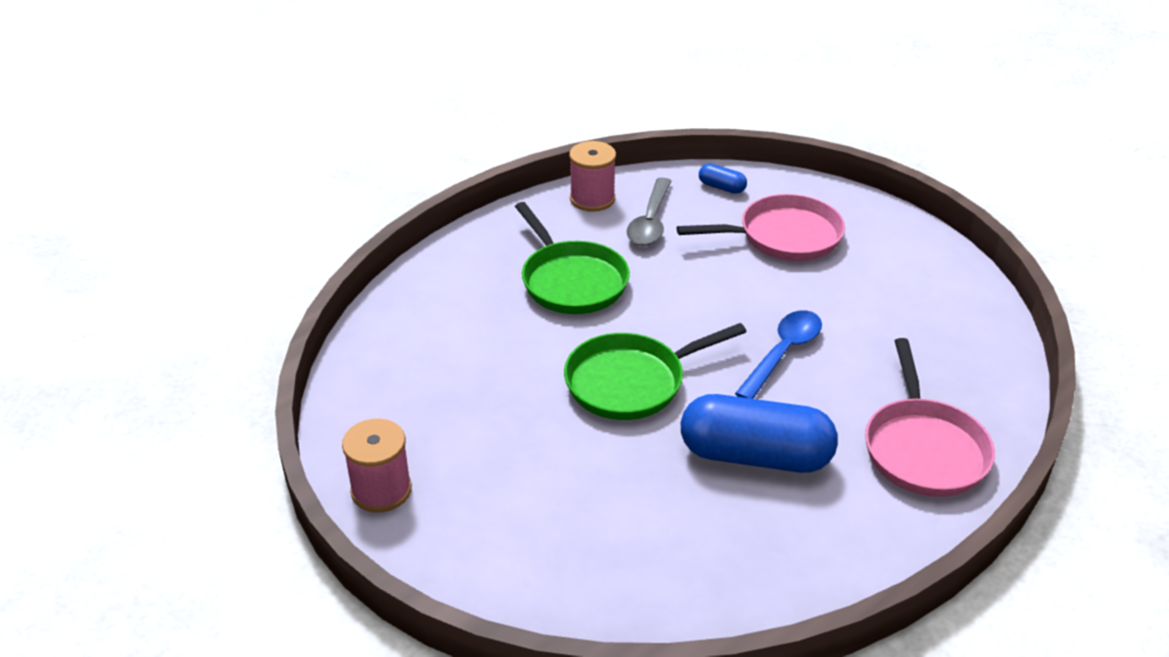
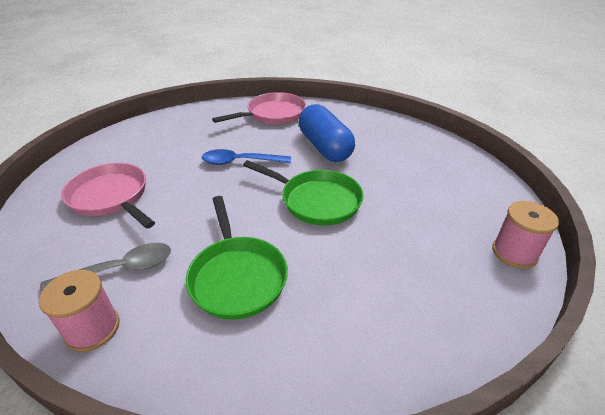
camera: 125 degrees left, 0 degrees up
green pan [515,202,630,314] -> green pan turned 135 degrees clockwise [186,196,288,320]
blue capsule [699,164,747,194] -> none

